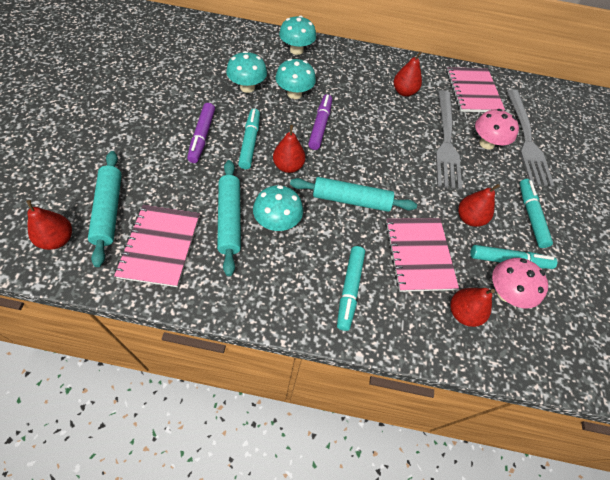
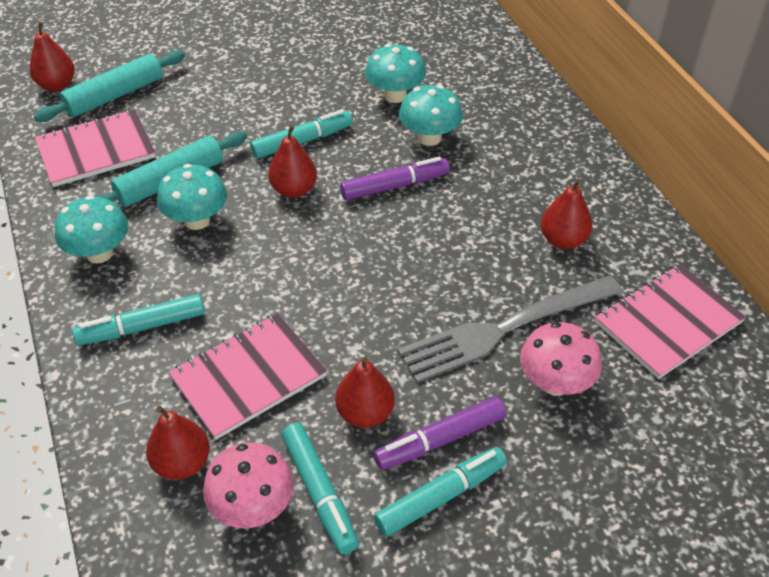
camera: 65 degrees right, 10 degrees down
purple marker [187,103,215,163] -> purple marker moved to [373,397,506,470]
turquoise mushroom [279,15,316,55] -> turquoise mushroom moved to [55,195,128,263]
turquoise rolling pin [290,177,417,212] -> none
grey fork [507,89,554,187] -> none

